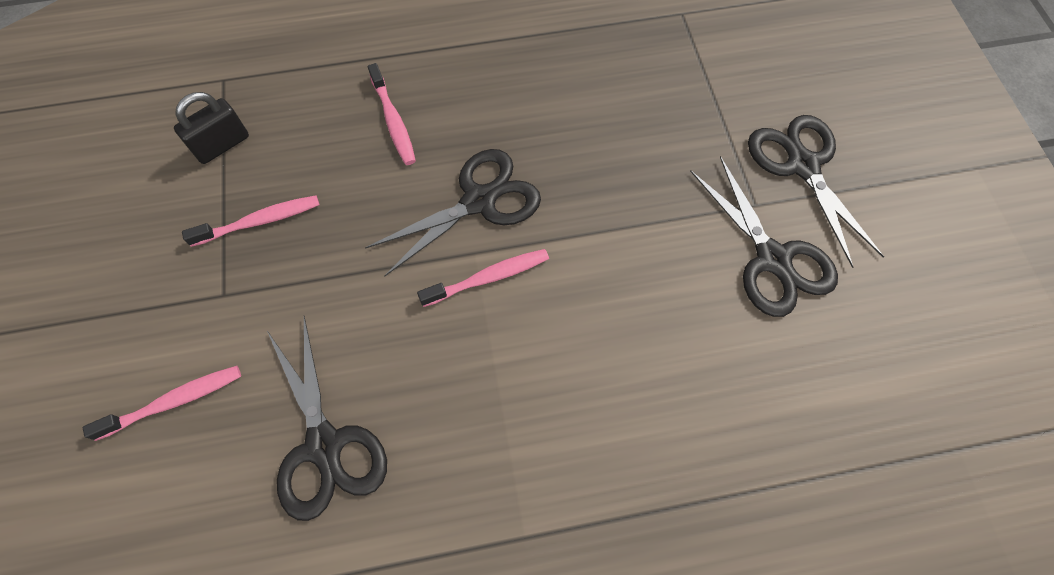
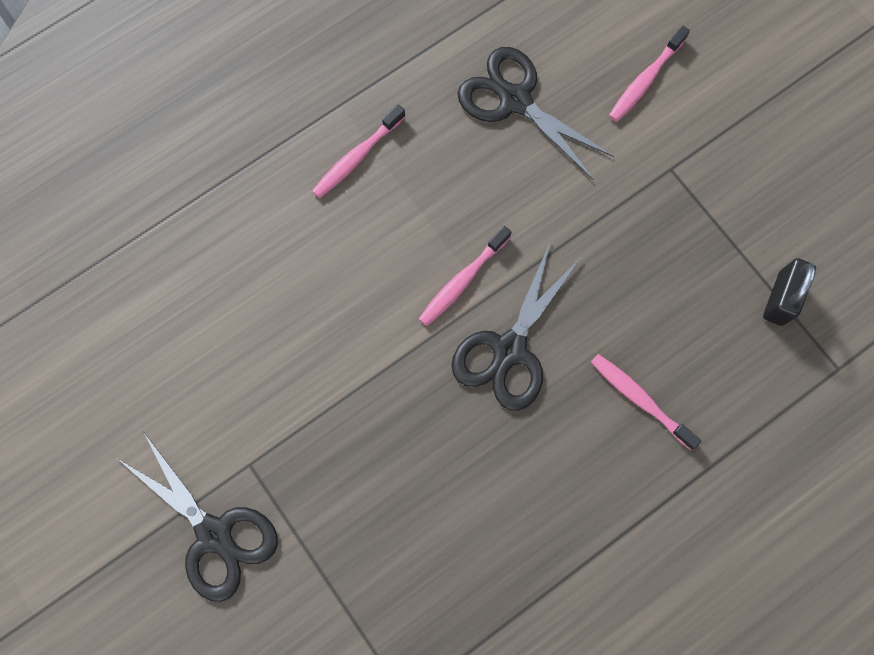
camera: 155 degrees right, 10 degrees up
pink toothbrush [182,195,319,247] -> pink toothbrush moved to [312,104,406,198]
black scissors [690,156,838,317] -> none

